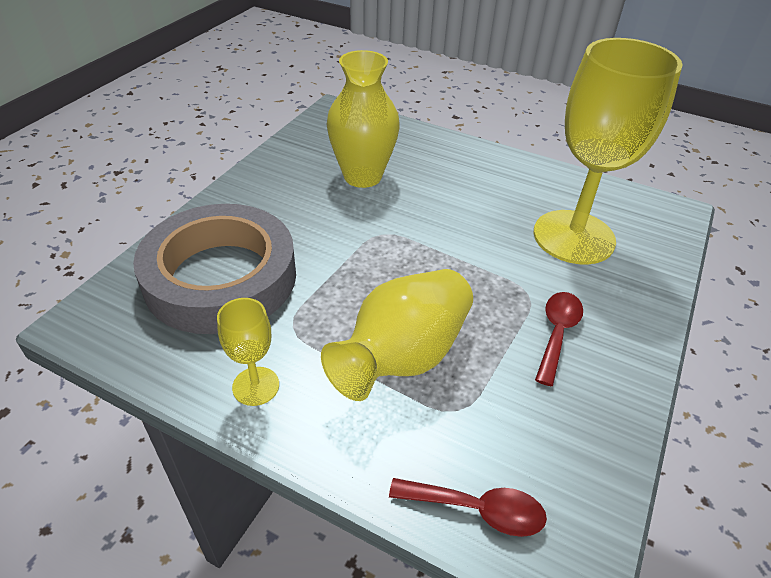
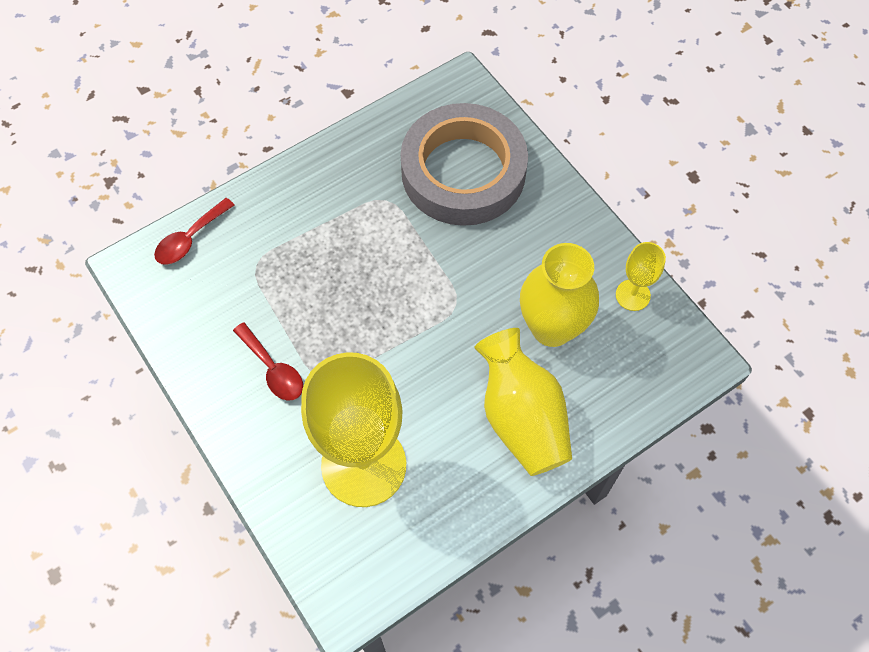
camera: 120 degrees right, 20 degrees up
yellow goblet [217,298,279,406] -> yellow goblet moved to [616,242,666,311]
yellow vase [321,269,473,401] -> yellow vase moved to [474,328,572,476]

